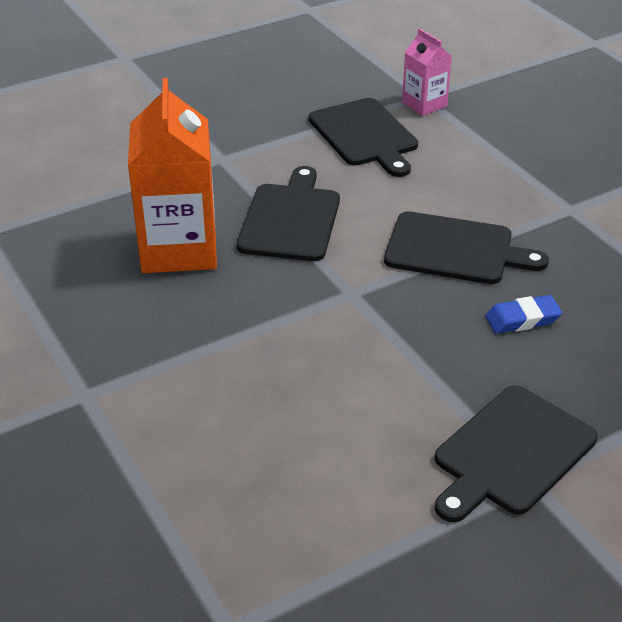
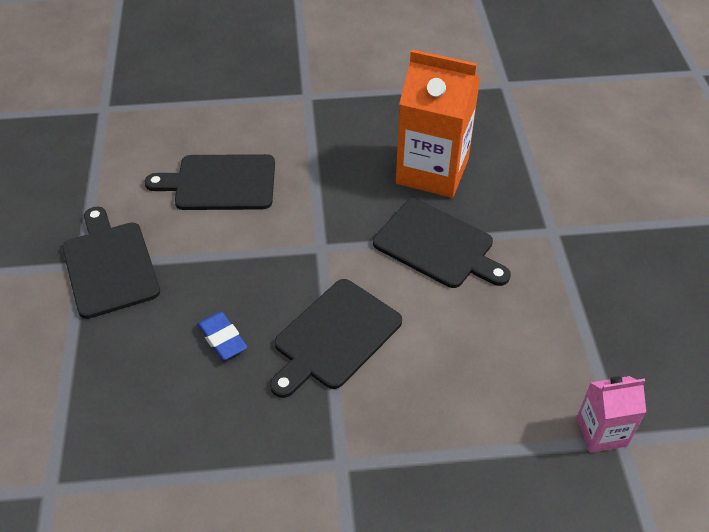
camera: 115 degrees right, 10 degrees up
black cutting board [309,98,418,177] -> black cutting board moved to [145,154,275,210]
blue eraser [485,295,562,333] -> blue eraser turned 45 degrees counterclockwise [197,312,247,360]

